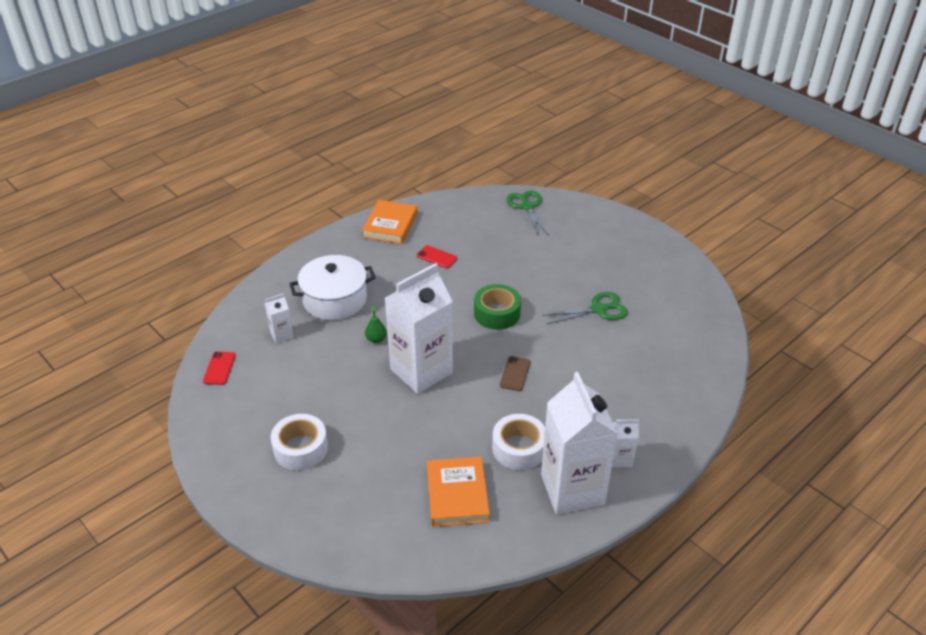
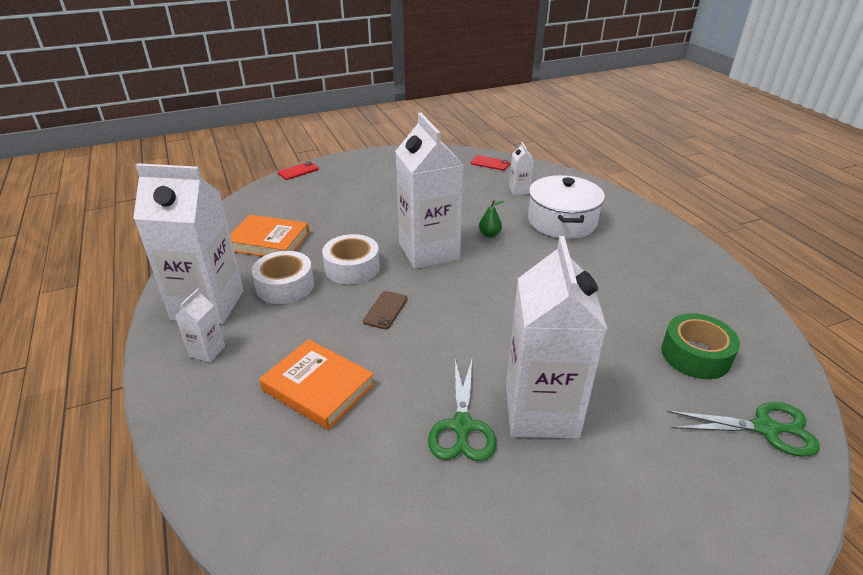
camera: 110 degrees right, 5 degrees down
white tape [271,414,328,470] -> white tape moved to [322,234,380,285]
orange book [362,200,418,244] -> orange book moved to [259,339,375,430]
red phone [417,245,457,268] -> red phone moved to [278,161,319,180]
green tape [474,284,521,330] -> green tape moved to [661,313,740,379]
brown phone [500,356,531,391] -> brown phone turned 75 degrees clockwise [363,291,407,329]
none -> white carton [506,236,607,439]

